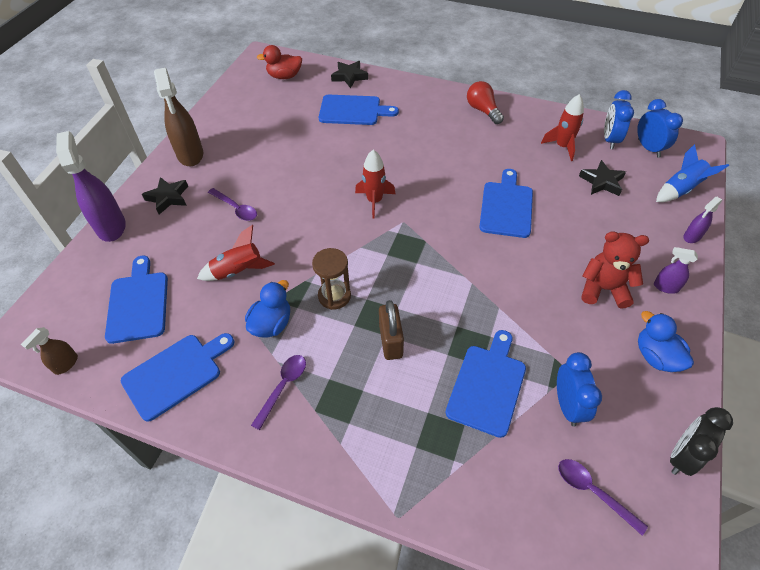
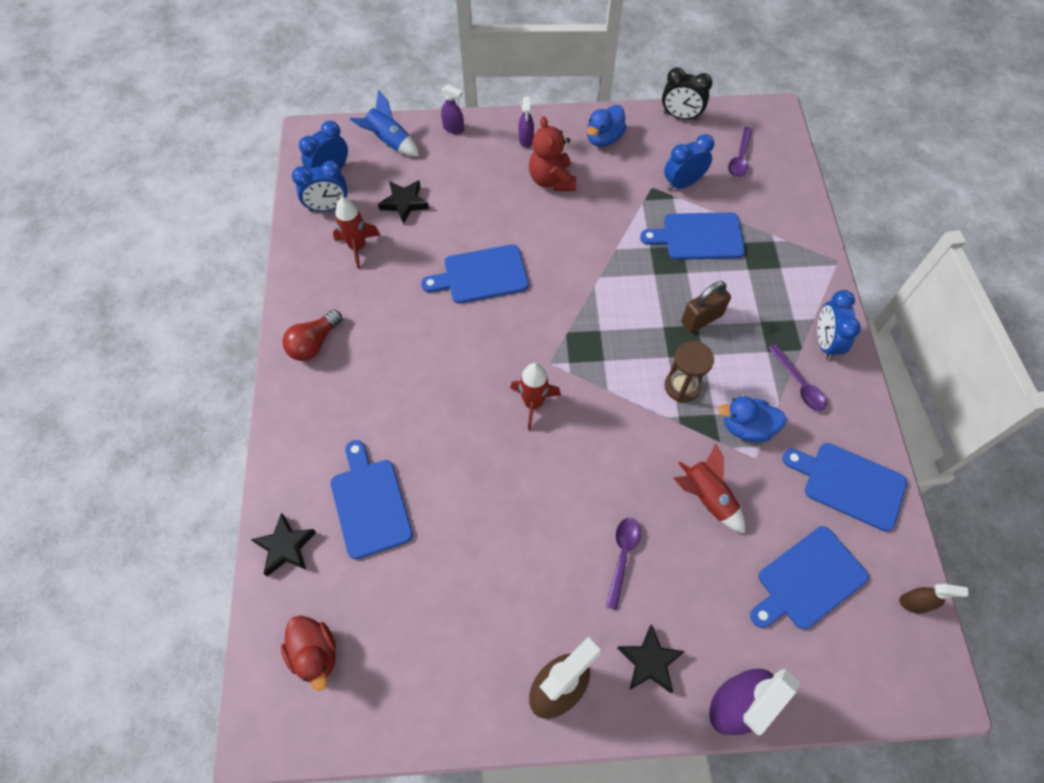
camera: 115 degrees left, 10 degrees up
purple spoon [251,355,306,430] -> purple spoon turned 120 degrees counterclockwise [769,344,827,411]
none -> blue clock [817,290,861,360]

